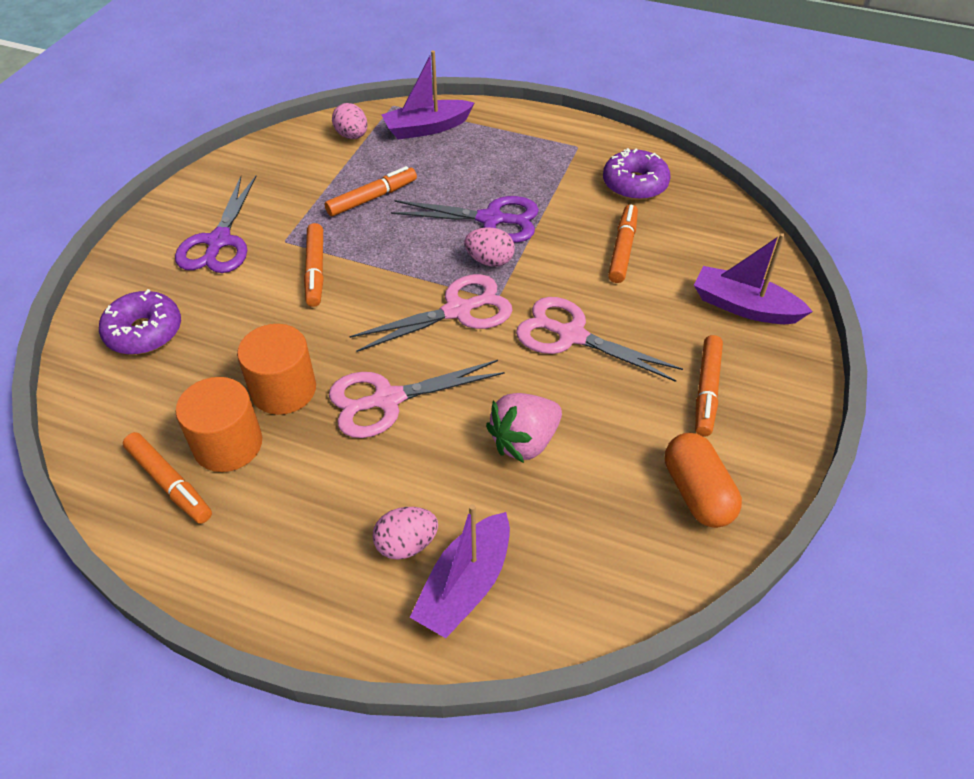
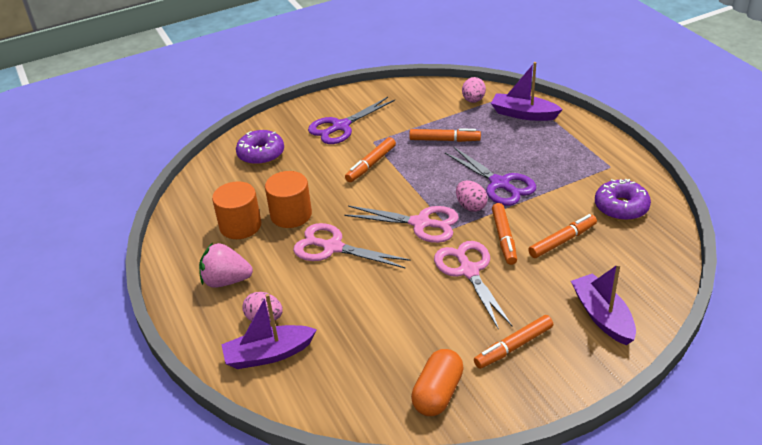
camera: 45 degrees right, 10 degrees down
orange marker [123,432,212,524] -> orange marker moved to [492,203,517,265]
pink strawberry [486,393,562,463] -> pink strawberry moved to [199,243,253,288]

